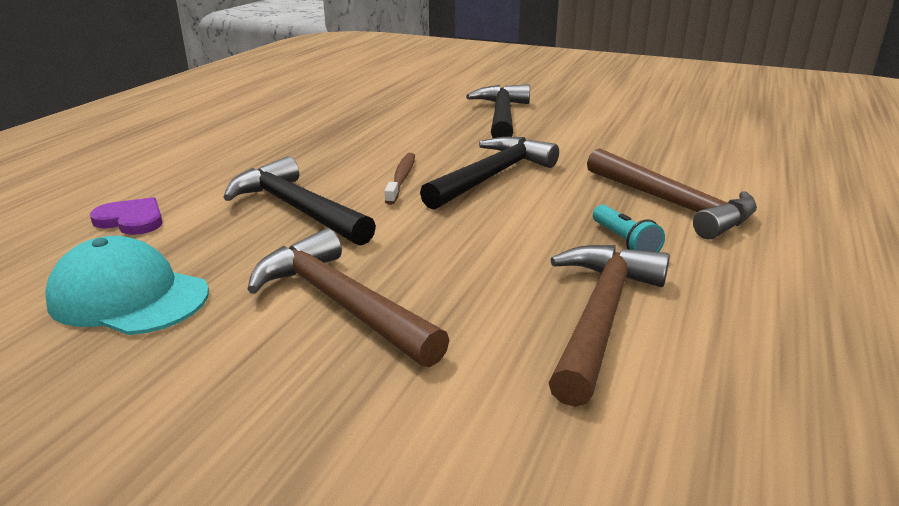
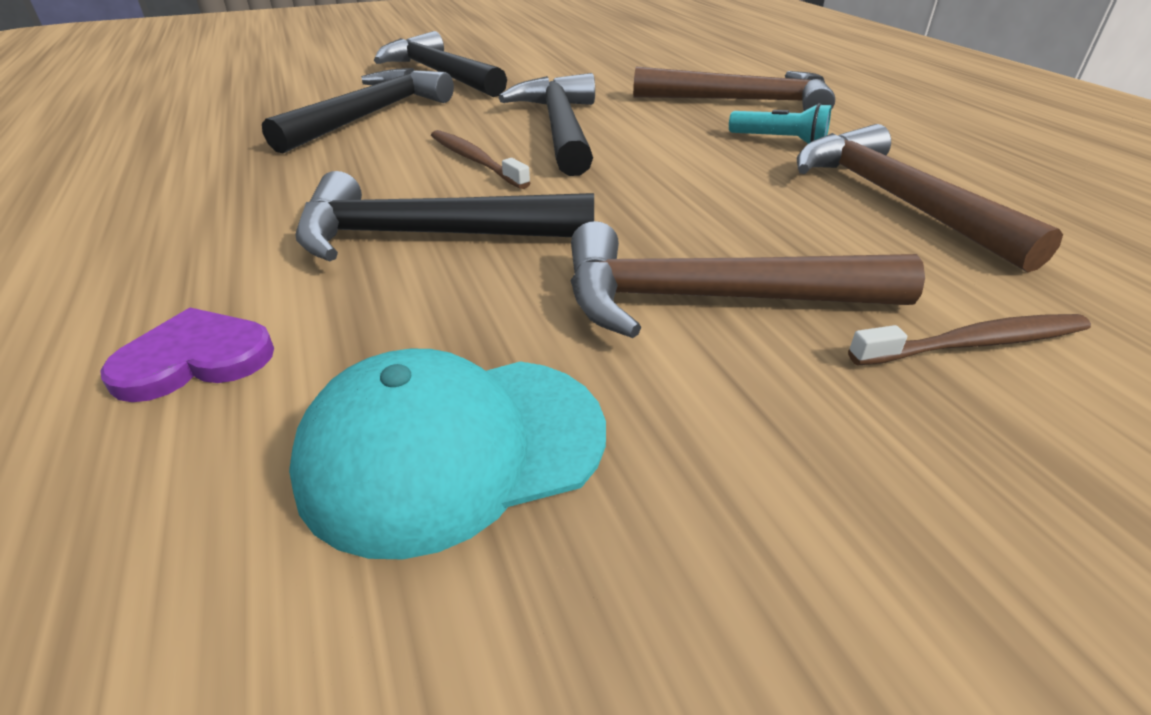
camera: 45 degrees left, 10 degrees up
none -> black hammer [262,68,454,153]
none -> brown toothbrush [848,314,1091,365]

